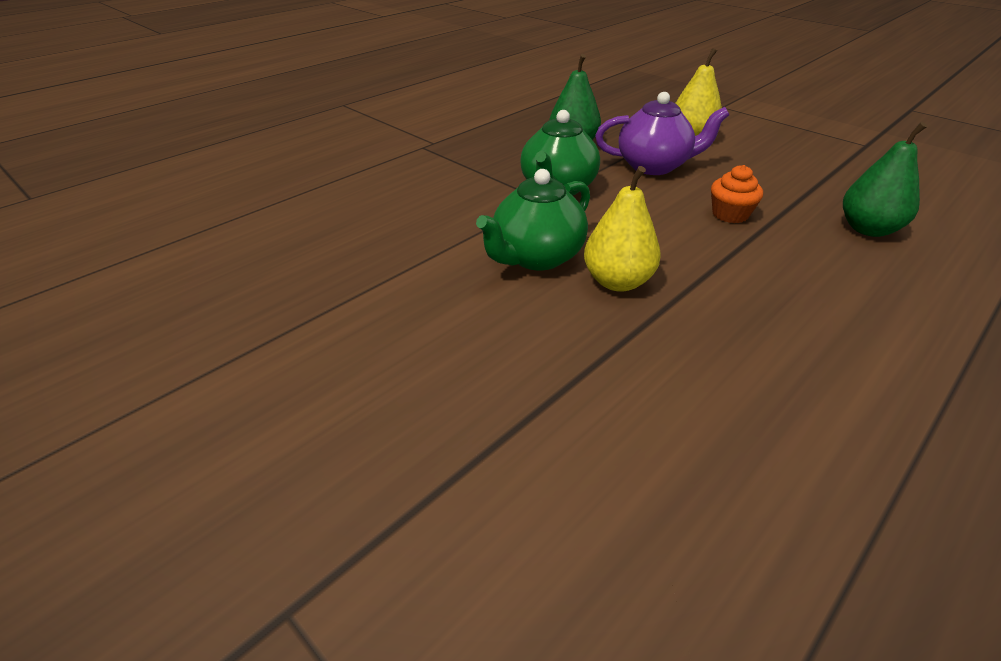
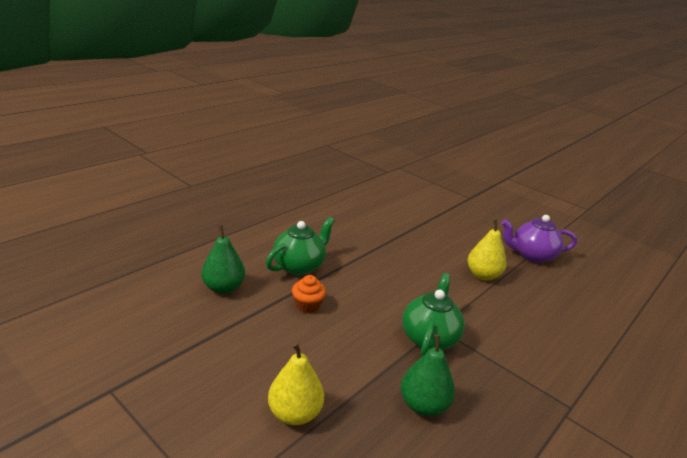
camera: 175 degrees right, 10 degrees down
green teapot [476,169,590,270] -> green teapot moved to [266,217,335,275]
yellow pear [584,166,661,292] -> yellow pear moved to [468,219,507,281]
purple teapot [595,92,729,175] -> purple teapot moved to [502,215,577,263]

